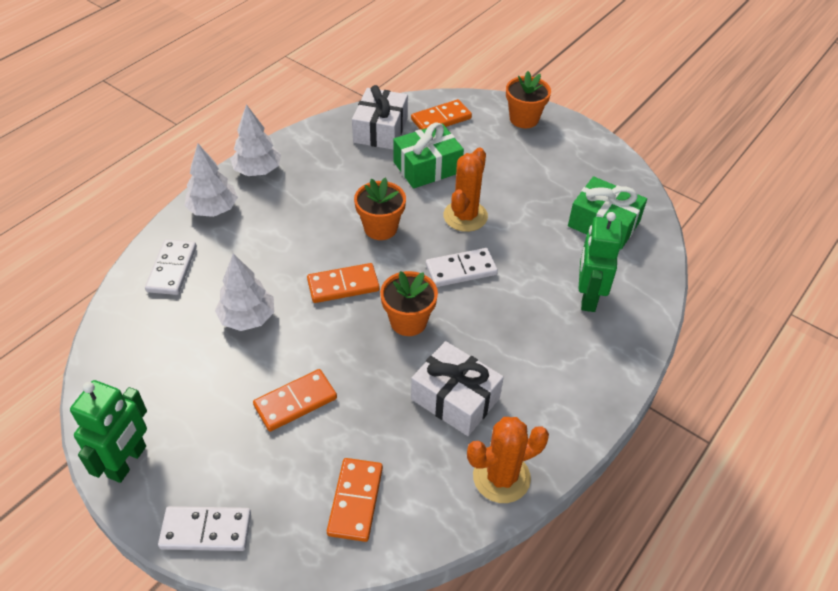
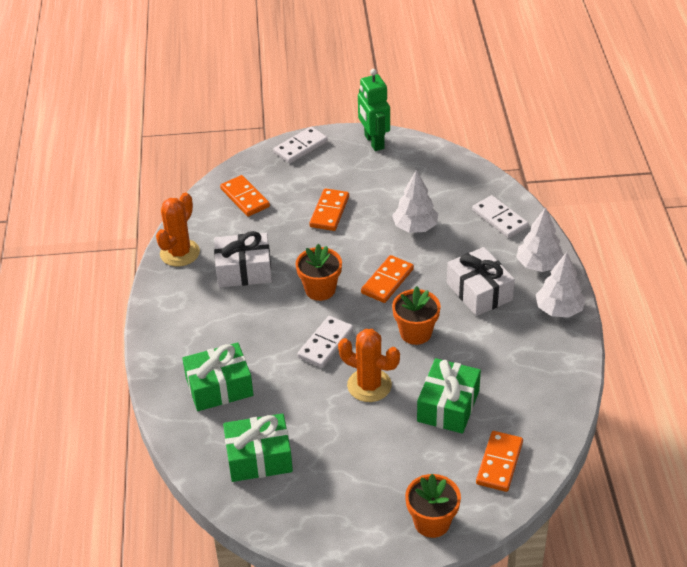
camera: 140 degrees right, 5 degrees down
white gift [352,85,408,150] -> white gift moved to [447,247,515,316]
orange cactus [443,147,488,232] -> orange cactus turned 45 degrees counterclockwise [338,329,400,402]
green robot [579,212,622,312] -> green gift [182,342,253,411]

